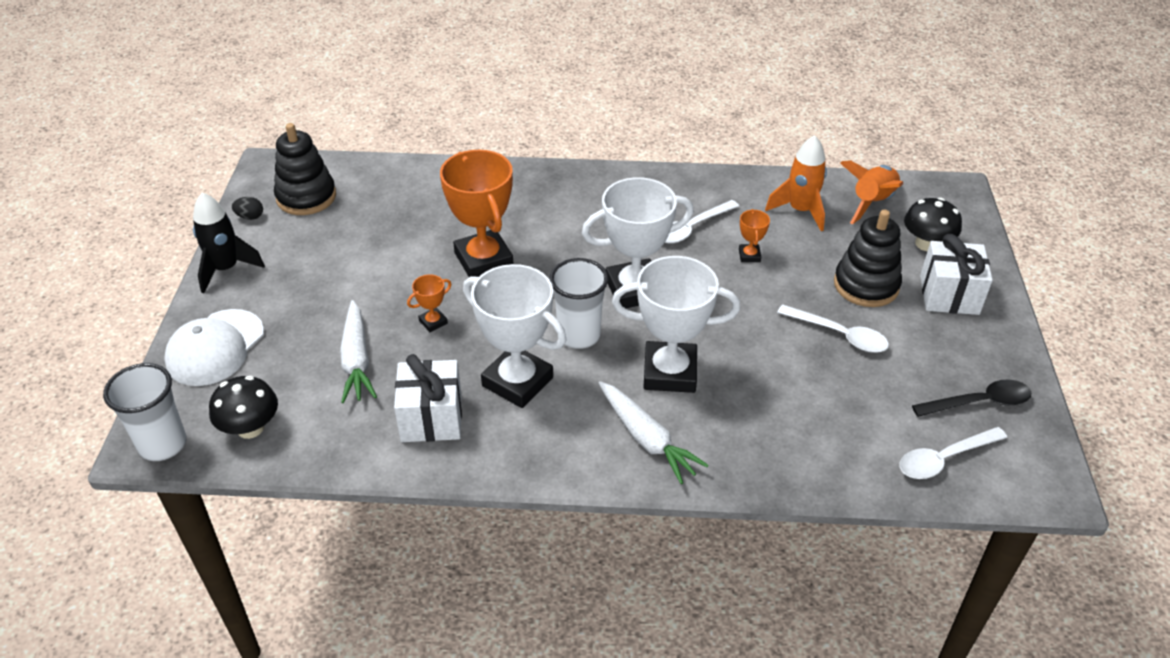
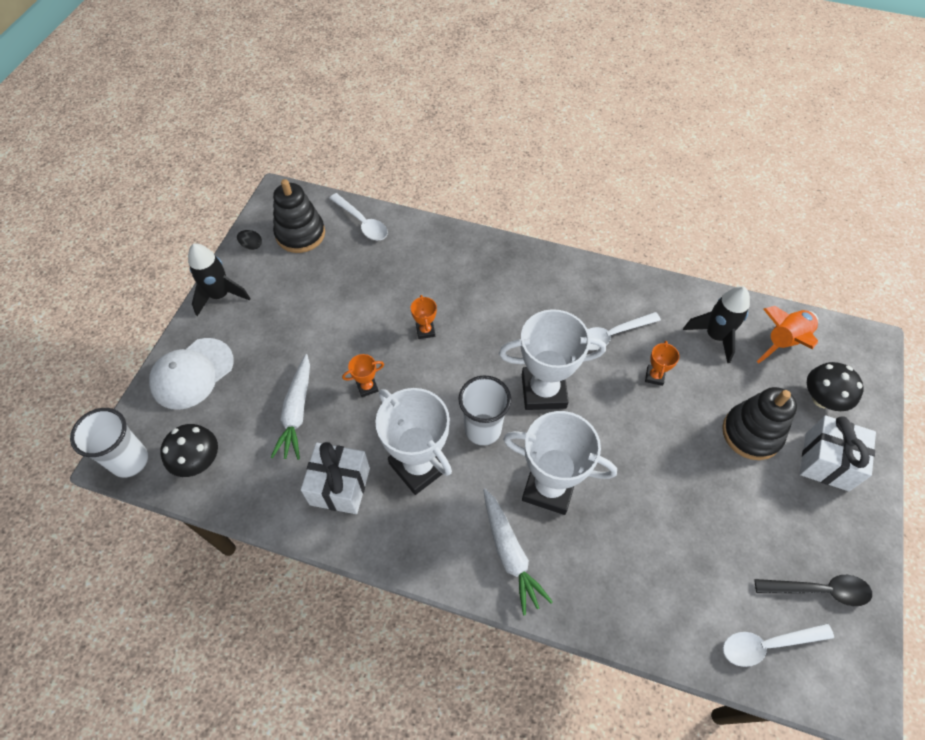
camera: 15 degrees right, 15 degrees up
orange trophy [440,150,513,277] -> orange trophy [411,295,437,339], size x0.43
orange rocket [765,135,827,231] -> black rocket [683,286,750,363]
white spoon [777,304,889,353] -> white spoon moved to [329,193,388,240]

